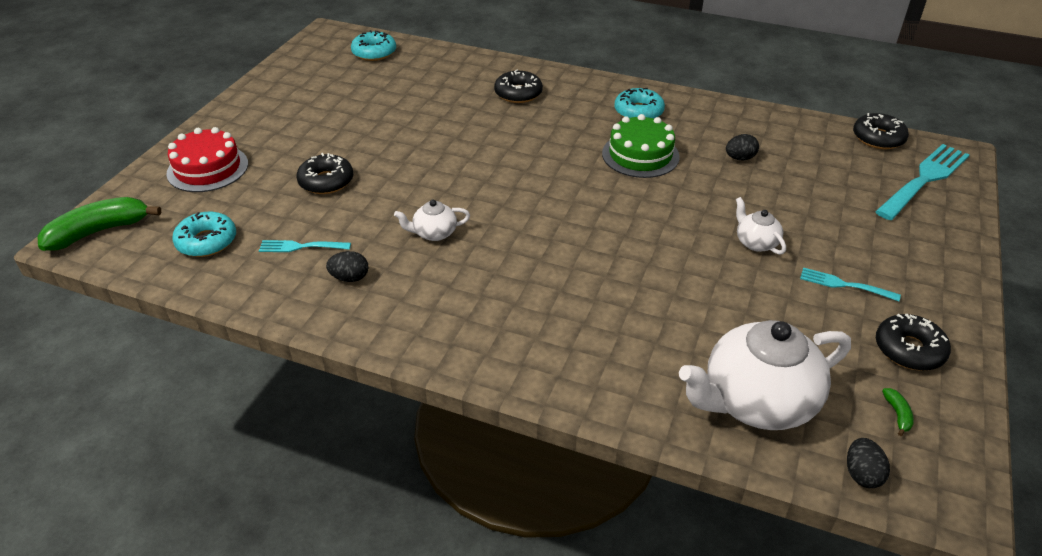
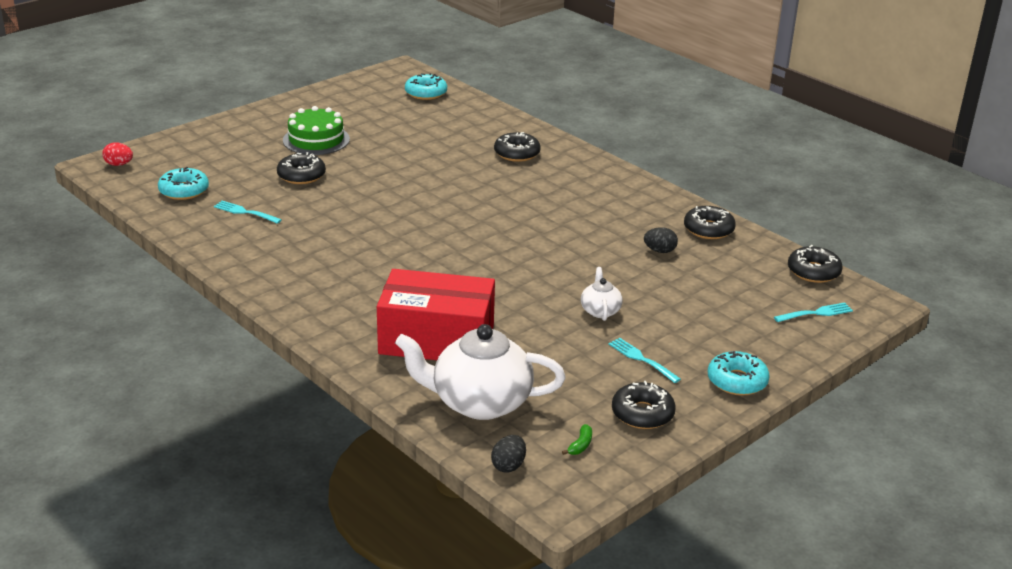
camera: 25 degrees right, 10 degrees down
green banana [37,197,161,251] -> red egg [102,143,133,166]
red cake [166,127,248,192] -> none
black egg [326,251,368,282] -> none
white teapot [394,200,470,241] -> none
green cake [602,114,680,178] -> green cake moved to [283,106,350,155]
turquoise donut [615,88,665,119] -> turquoise donut moved to [708,351,770,396]
turquoise fork [875,144,969,220] -> turquoise fork [774,303,853,322], size x0.52
none -> red box [377,269,495,360]
none -> black donut [684,206,736,239]

